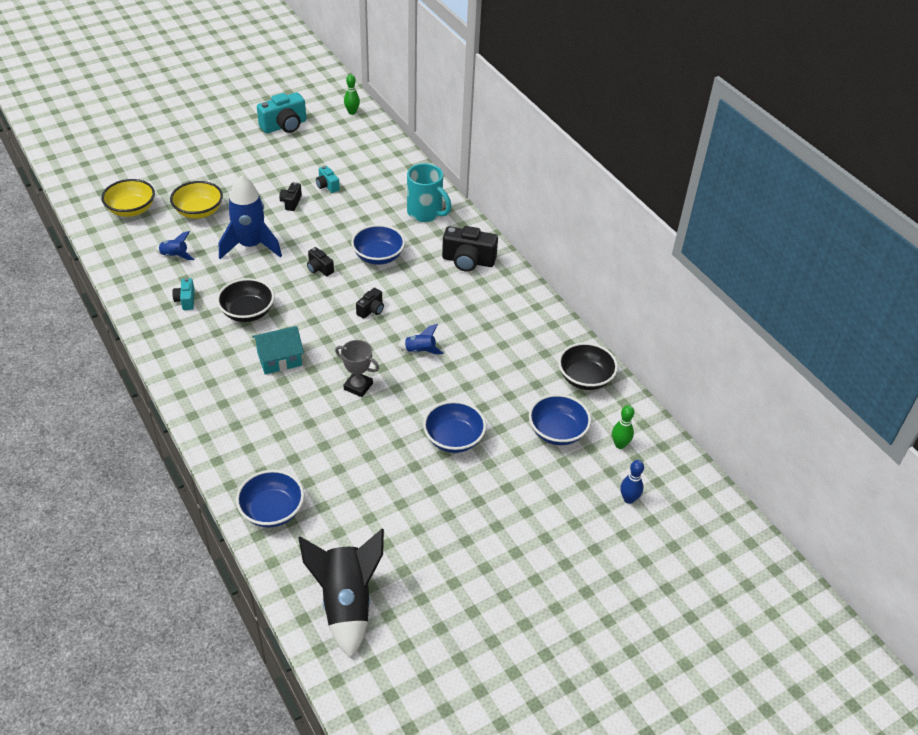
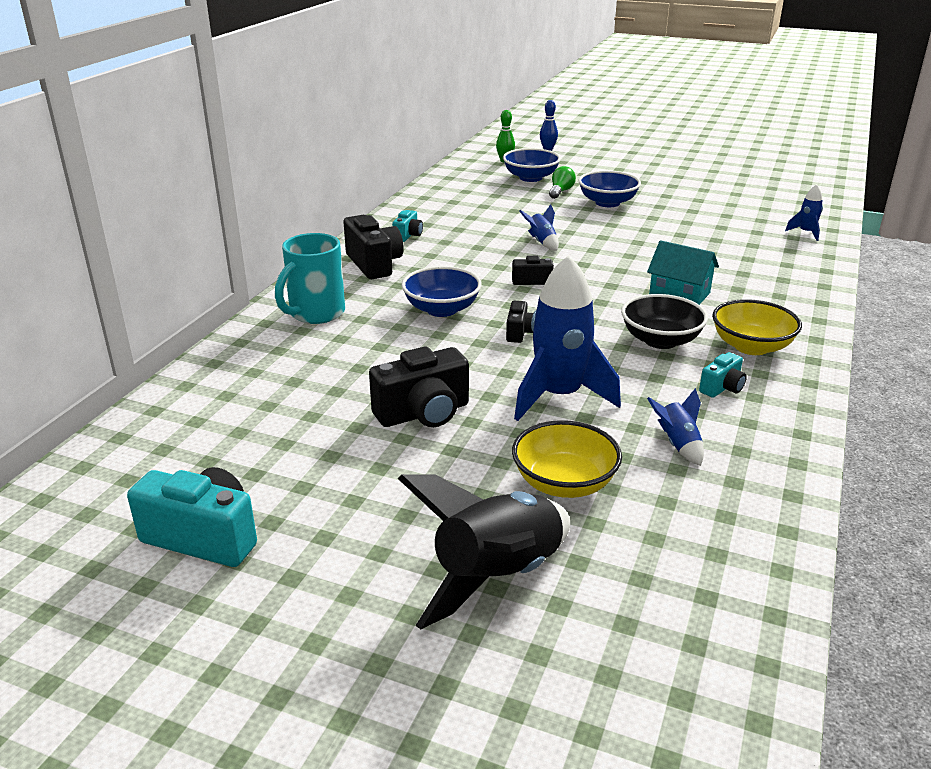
camera: 125 degrees left, 15 degrees down
yellow bowl [101,179,155,217] -> yellow bowl moved to [712,299,802,355]
blue bowl [236,470,304,527] -> blue rocket [785,184,823,241]
black camera [279,182,302,211] -> black camera [369,346,469,427], size x1.86
black rocket [298,529,384,658] -> black rocket moved to [398,474,570,630]
turquoise camera [316,166,340,193] -> turquoise camera moved to [392,210,423,242]
grey trophy [335,340,379,397] -> none
green bowling pin [344,74,360,115] -> none
turquoise mug [407,163,452,222] -> turquoise mug turned 150 degrees counterclockwise [275,233,345,324]
black bowl [558,343,618,390] -> none
none -> green light bulb [549,166,576,199]

